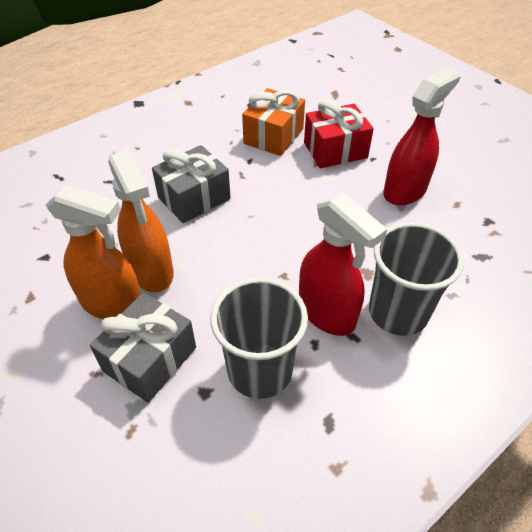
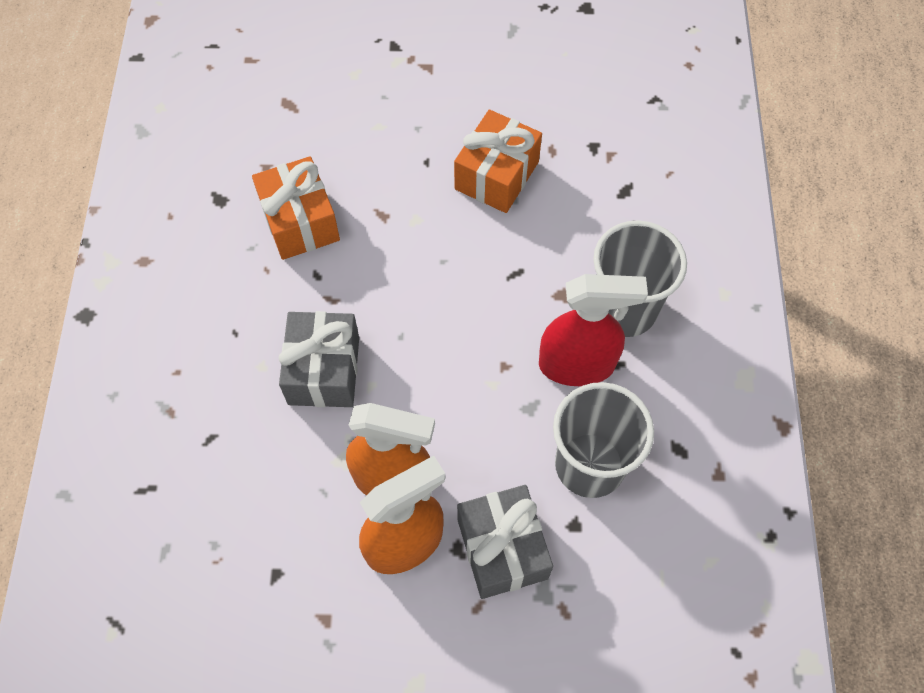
camera: 50 degrees left, 15 degrees up
red gift [304,99,374,168] -> none
red spray bottle [383,67,461,205] -> orange gift [454,110,542,213]

